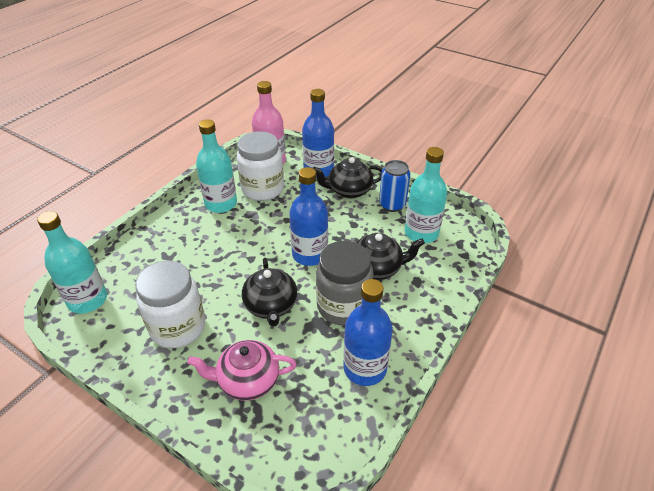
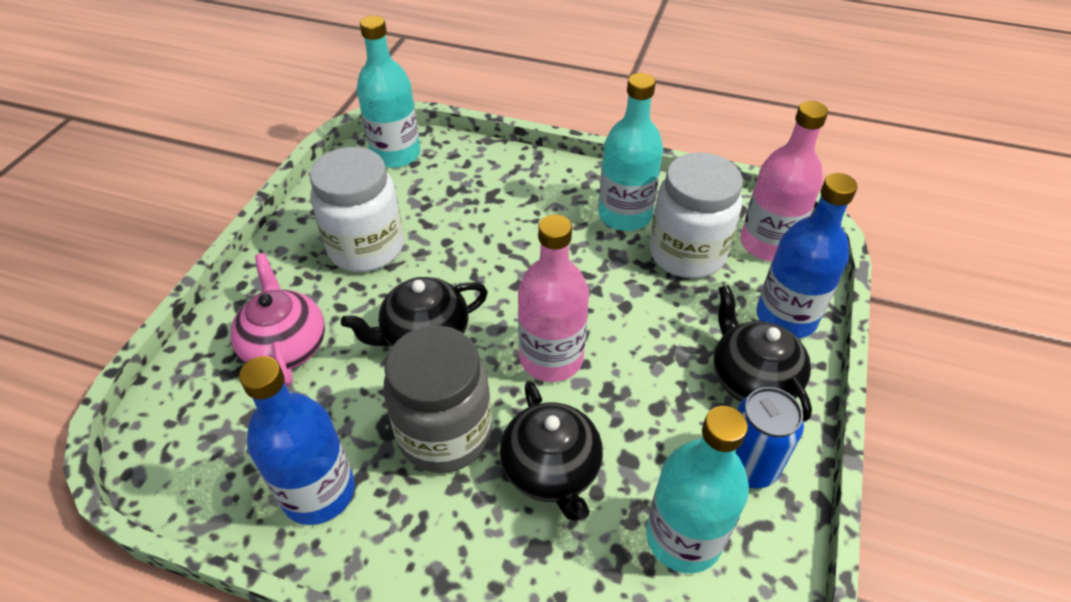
camera: 75 degrees right, 5 degrees up
blue bottle [289,167,328,266] -> pink bottle [518,215,589,382]

